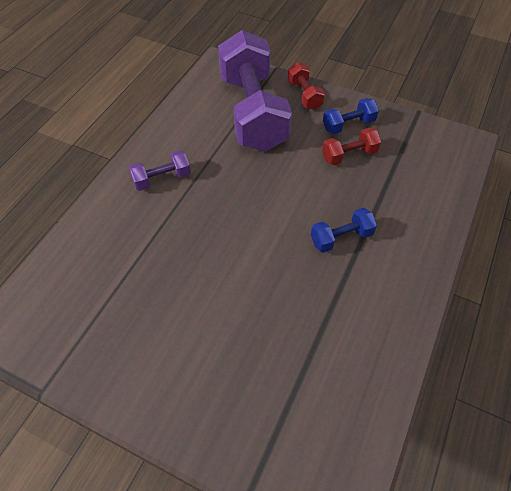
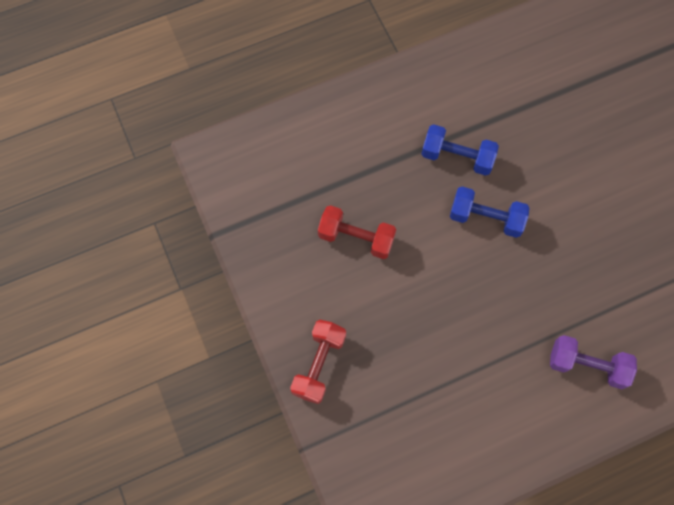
camera: 140 degrees left, 15 degrees up
purple dumbbell [218,30,292,152] -> none
blue dumbbell [323,98,379,134] -> blue dumbbell moved to [450,187,530,238]

